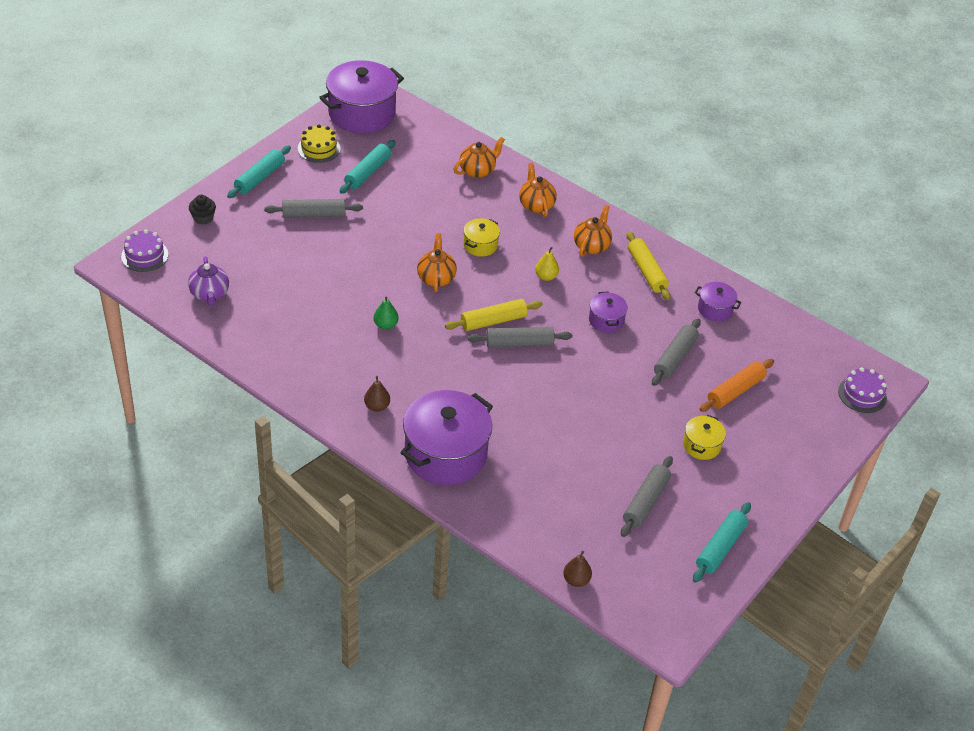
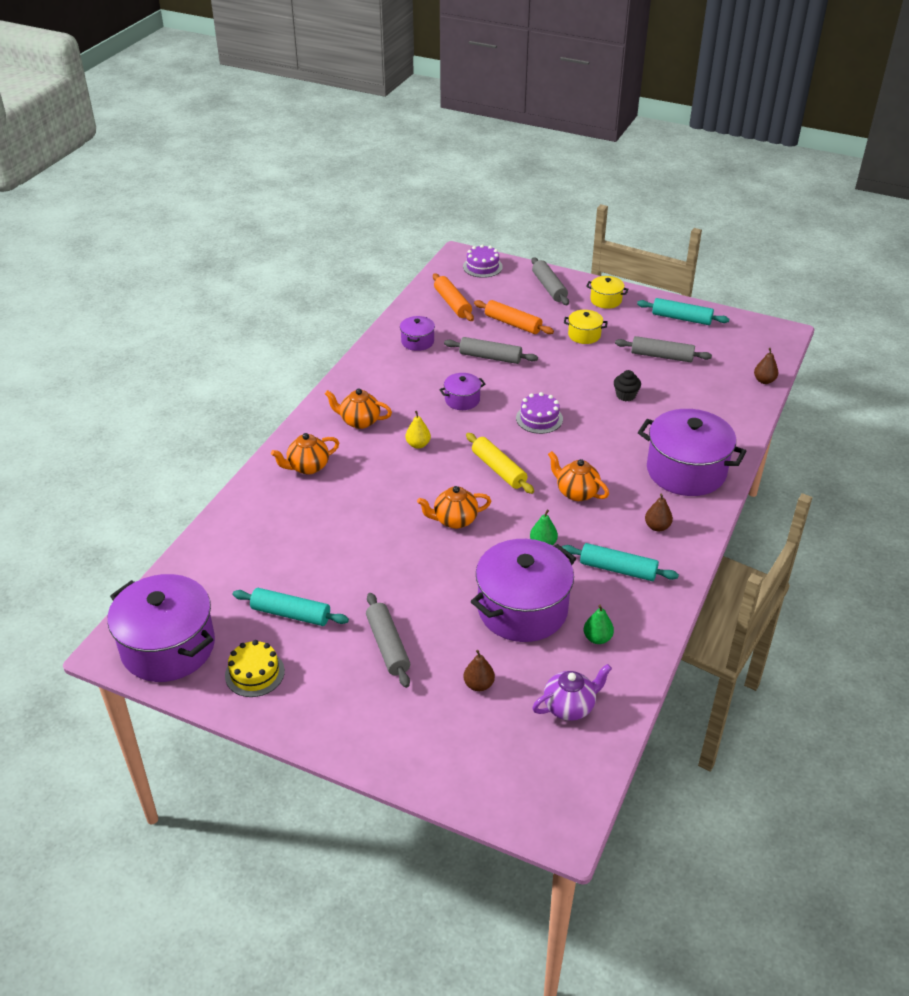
camera: 100 degrees left, 5 degrees down
purple cake [121,230,168,272] -> purple cake moved to [516,392,563,434]
black cupcake [189,195,216,225] -> black cupcake moved to [614,370,641,401]
turquoise rolling pin [227,146,291,198] -> turquoise rolling pin moved to [562,543,679,581]
orange teapot [453,137,505,178] -> orange teapot moved to [548,451,609,501]
yellow pot [463,218,500,257] -> yellow pot moved to [586,276,629,309]
grey rolling pin [468,327,572,347] -> grey rolling pin moved to [531,257,569,305]
yellow rolling pin [627,231,671,300] -> none
none -> orange rolling pin [433,273,474,321]
none -> brown pear [463,650,495,691]
none -> purple pot [471,539,576,642]
none -> green pear [584,605,614,644]

